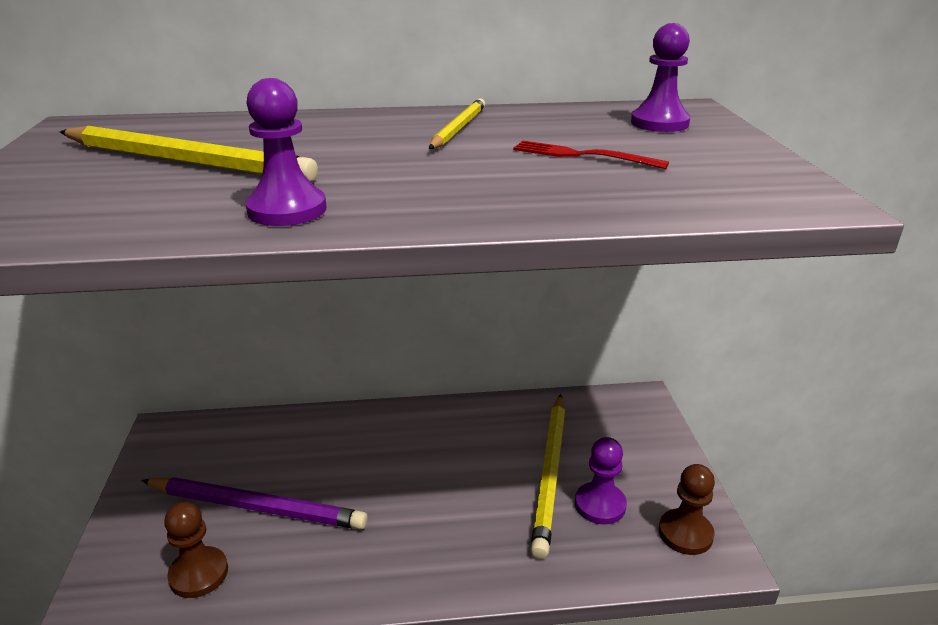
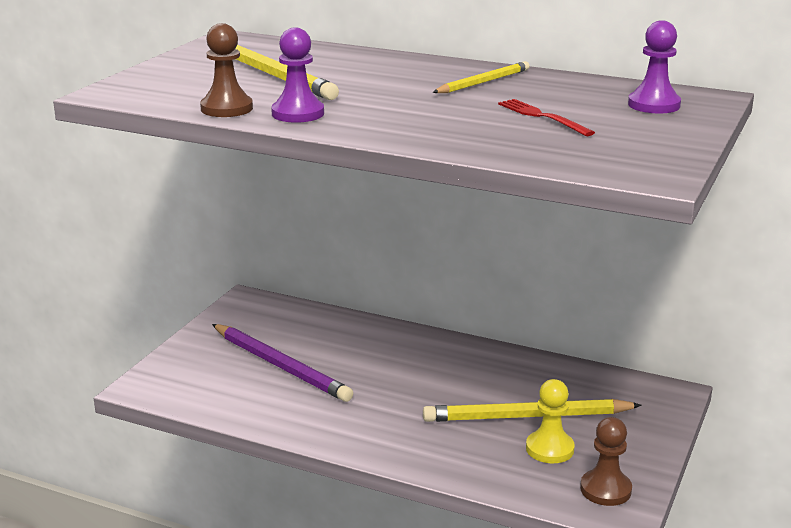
camera: 30 degrees right, 5 degrees down
brown pawn [164,502,228,598] -> brown pawn moved to [200,23,253,117]
yellow pencil [530,394,566,559] -> yellow pencil turned 45 degrees clockwise [423,399,642,422]
purple pawn [575,437,627,524] -> yellow pawn [526,379,575,463]

